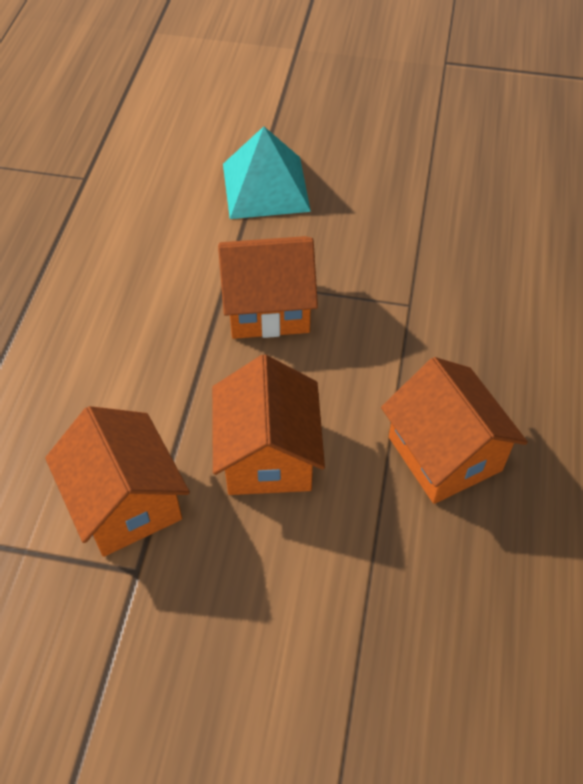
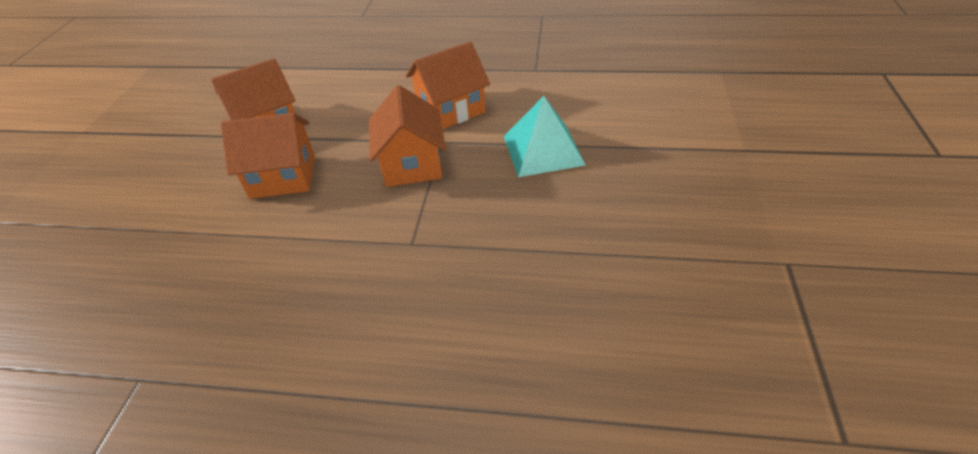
camera: 90 degrees right, 10 degrees down
orange house [381,357,528,504] -> orange house moved to [406,41,490,129]

